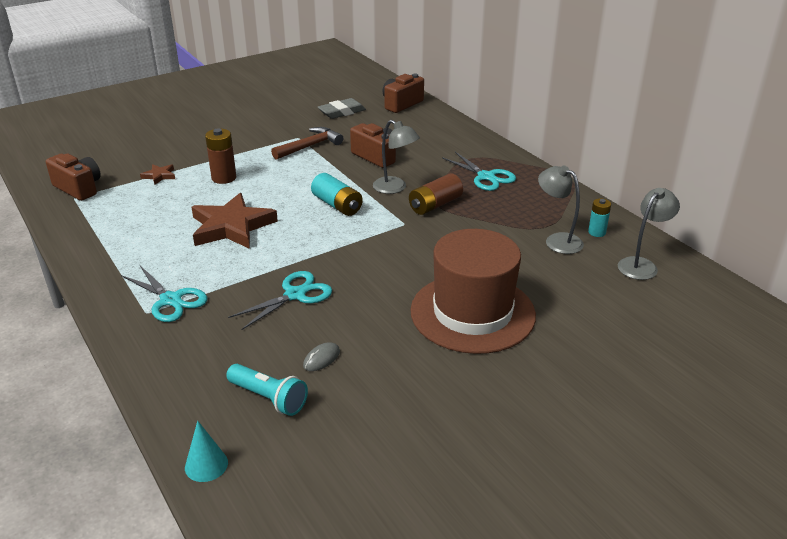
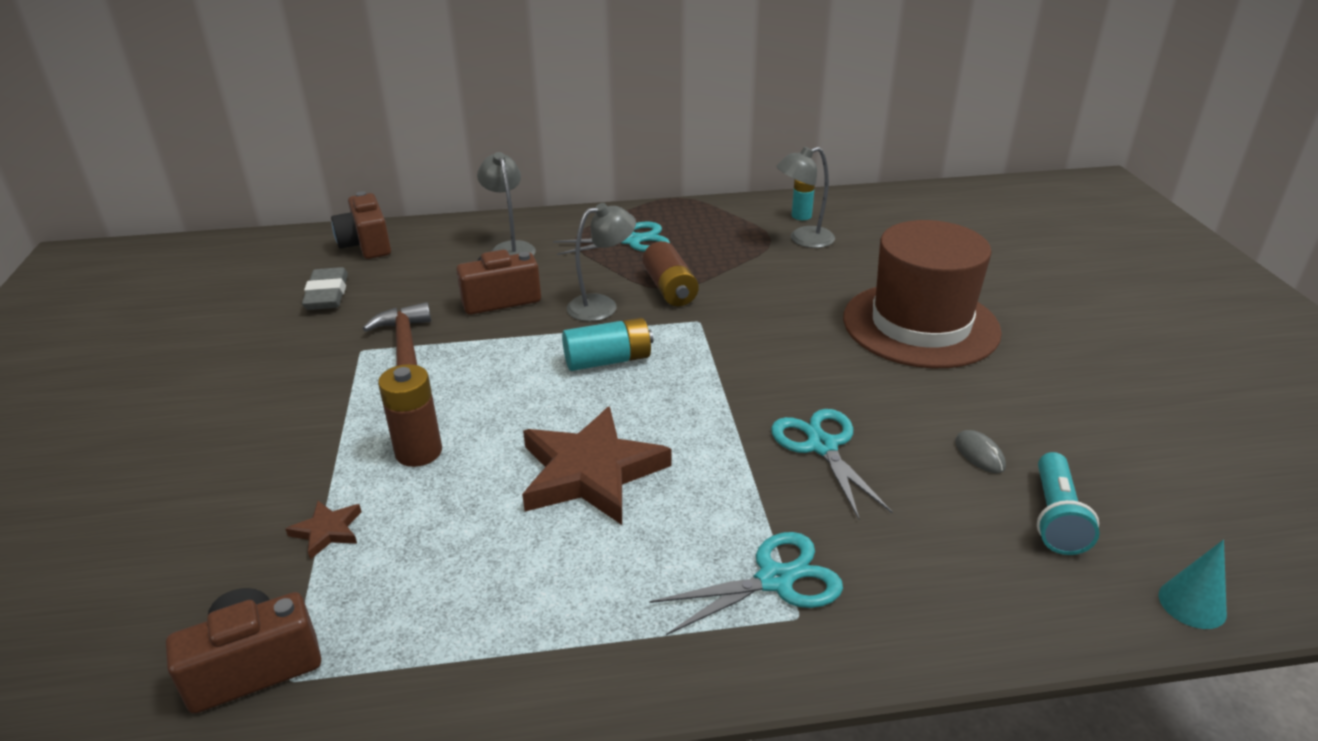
camera: 65 degrees left, 0 degrees up
turquoise flashlight [226,364,308,416] -> turquoise flashlight turned 135 degrees clockwise [1037,452,1100,555]
grey lamp [618,188,680,280] -> grey lamp moved to [477,152,536,256]

